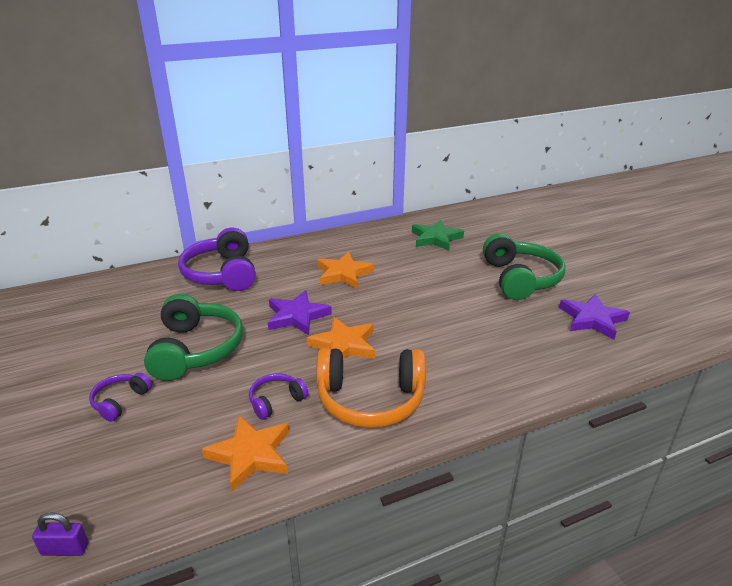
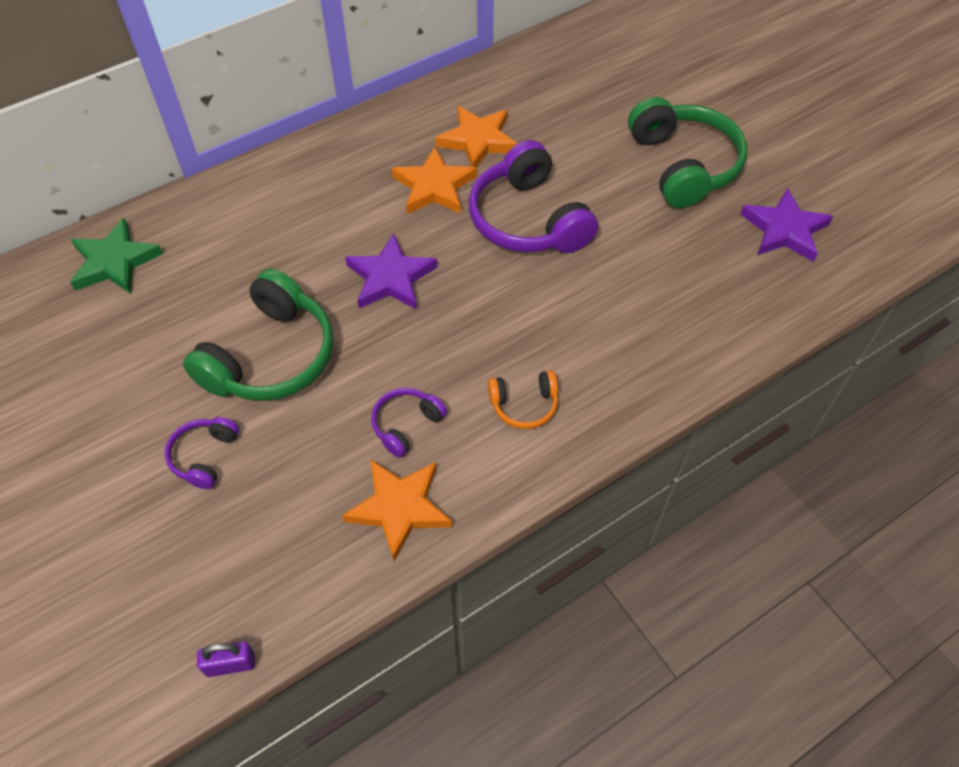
camera: 10 degrees left, 25 degrees up
green headphones [144,294,243,381] -> green headphones turned 45 degrees clockwise [183,268,334,401]
purple headphones [178,228,256,291] -> purple headphones moved to [469,140,598,253]
orange star [307,317,375,360] -> orange star moved to [435,106,517,167]
orange headphones [316,348,426,428] -> orange headphones [488,370,558,429], size x0.49
green star [412,220,464,251] -> green star moved to [70,218,163,294]

